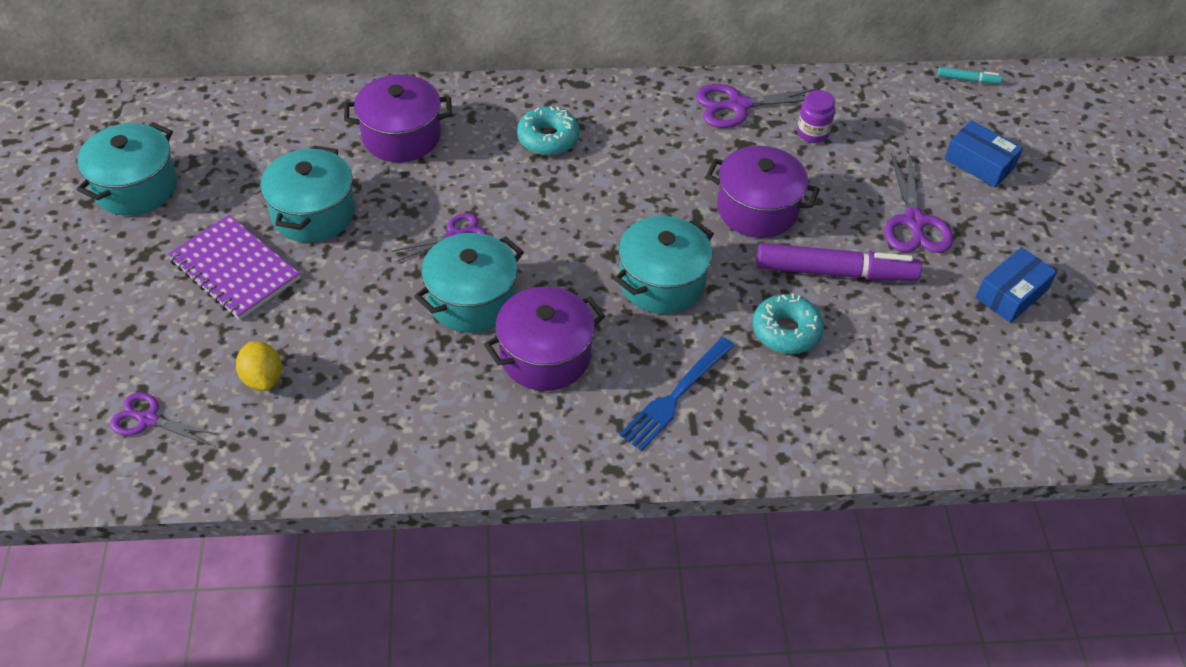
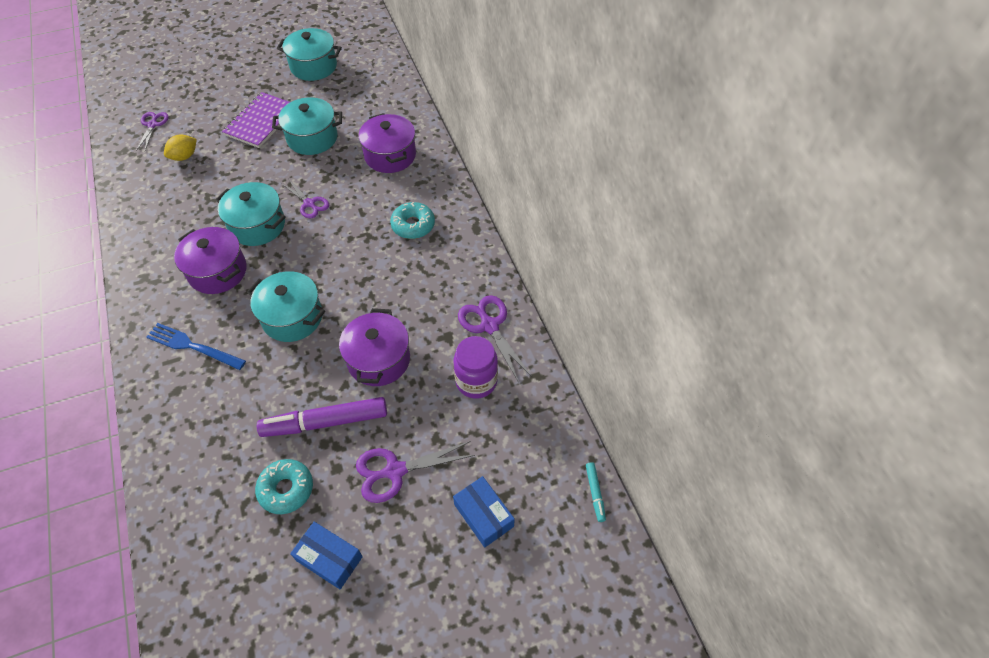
camera: 75 degrees right, 5 degrees up
turquoise donut [753,293,824,354] -> turquoise donut moved to [255,459,313,514]
purple marker [757,243,922,281] -> purple marker turned 90 degrees clockwise [257,397,387,437]
purple jar [797,90,835,143] -> purple jar [454,336,498,399], size x1.54
blue box [944,120,1023,188] -> blue box turned 60 degrees counterclockwise [453,476,515,548]

